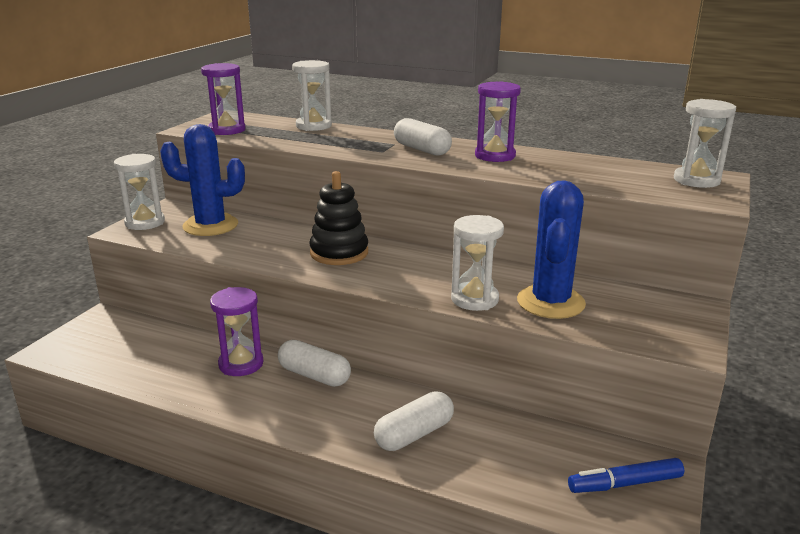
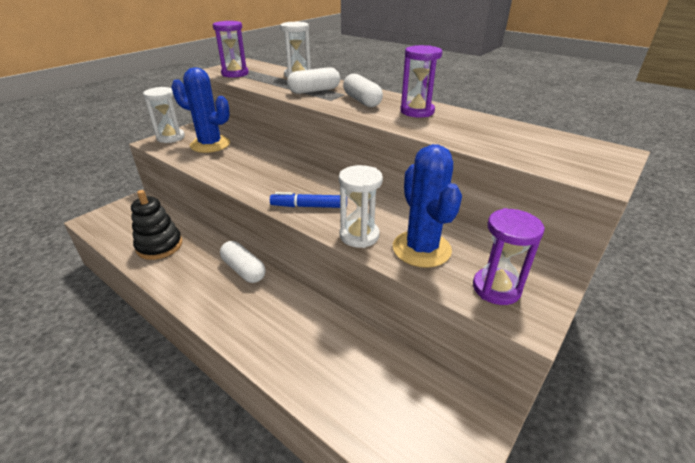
camera: 15 degrees right, 10 degrees up
purple hourglass [210,287,263,376] -> purple hourglass moved to [473,208,545,305]
black stacking toy [310,171,368,265] -> black stacking toy moved to [131,190,182,260]
white capsule [374,391,454,451] -> white capsule moved to [287,67,340,94]
blue cactus [517,180,586,319] -> blue cactus turned 45 degrees counterclockwise [393,144,462,268]
blue marker [568,458,684,493] -> blue marker moved to [270,192,347,208]
white hourglass [674,99,736,188] -> none

